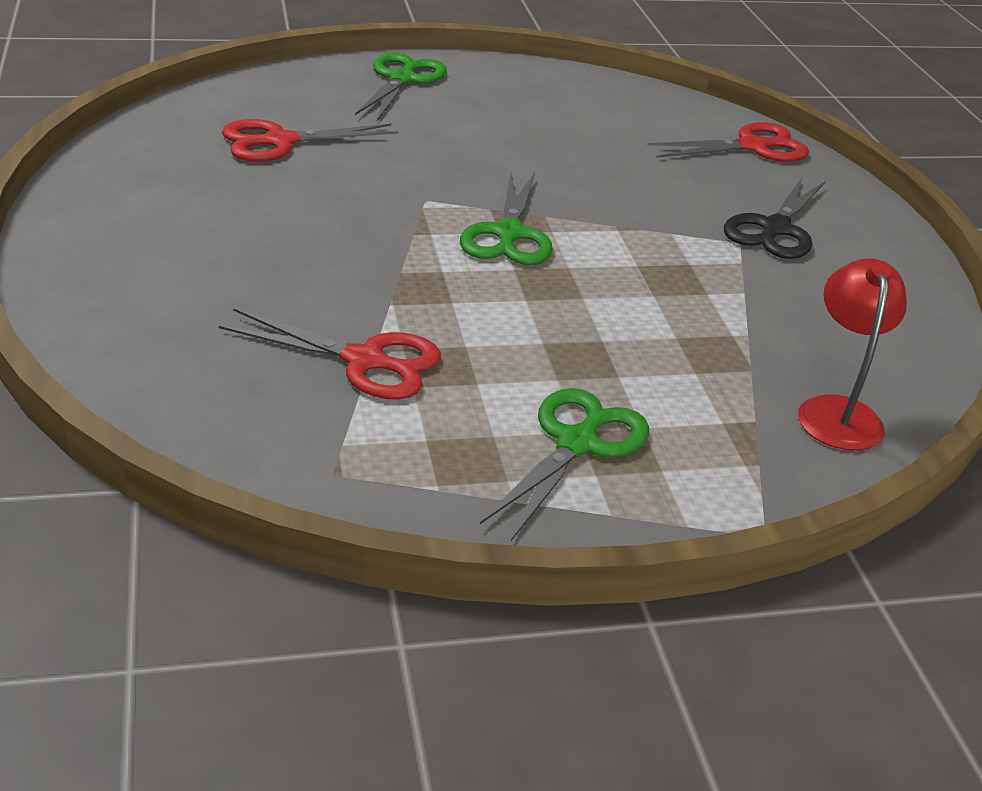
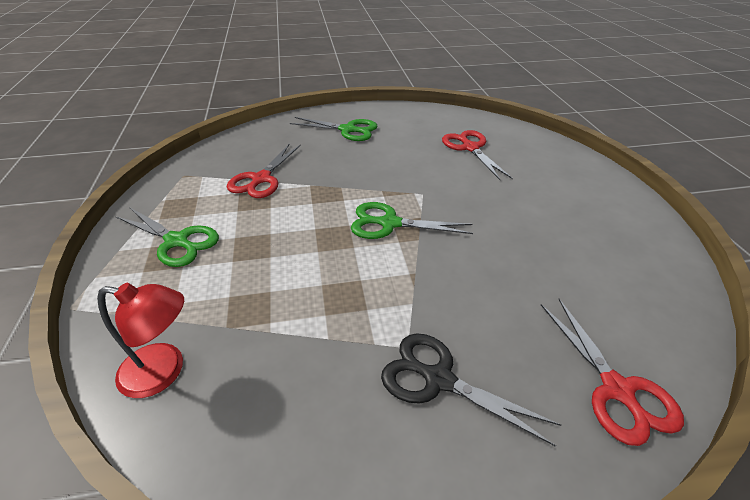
camera: 95 degrees right, 5 degrees up
green scissors [355,53,447,121] -> green scissors moved to [290,117,378,141]

